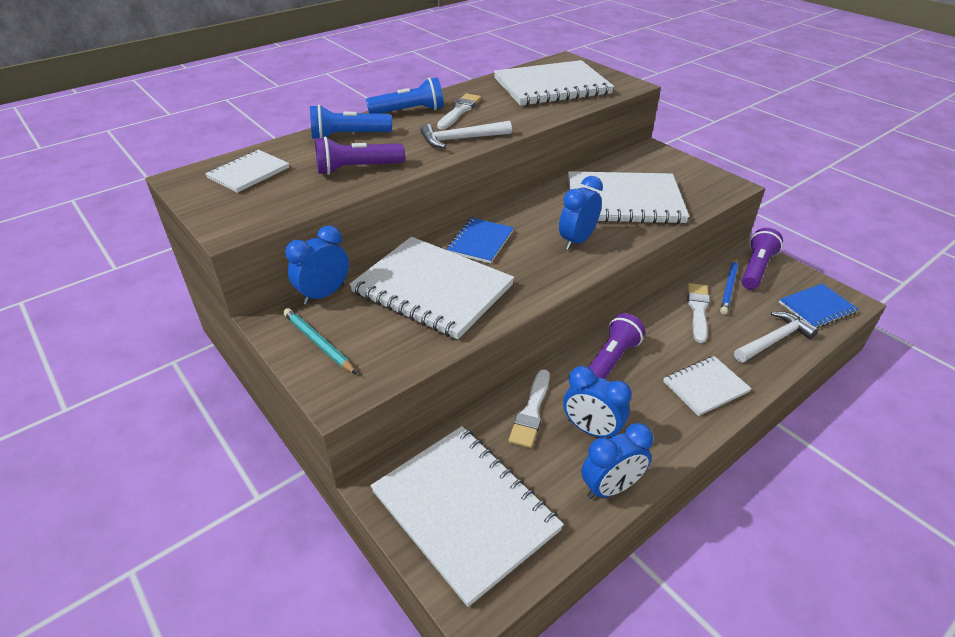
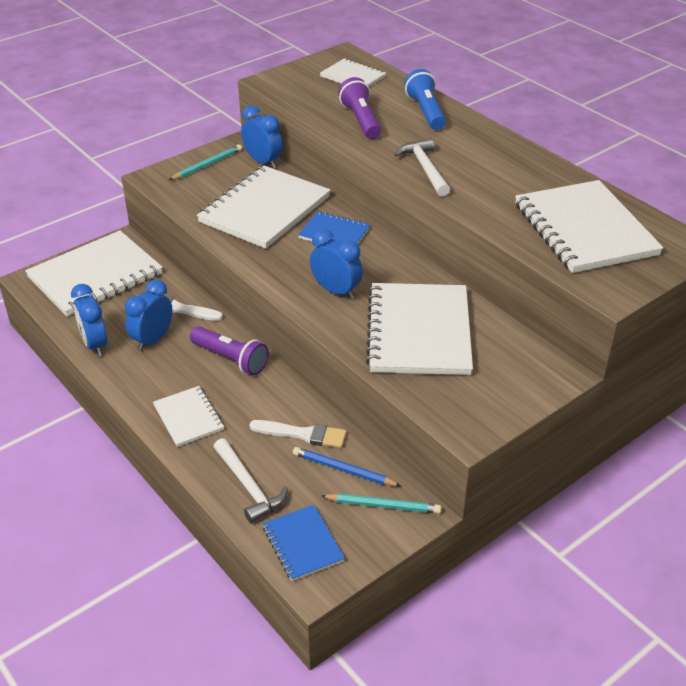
camera: 90 degrees right, 0 degrees up
blue flashlight [366,77,444,114] -> none
white brush [437,93,481,129] -> none
purple flashlight [741,228,783,289] -> turquoise pencil [321,493,441,514]

